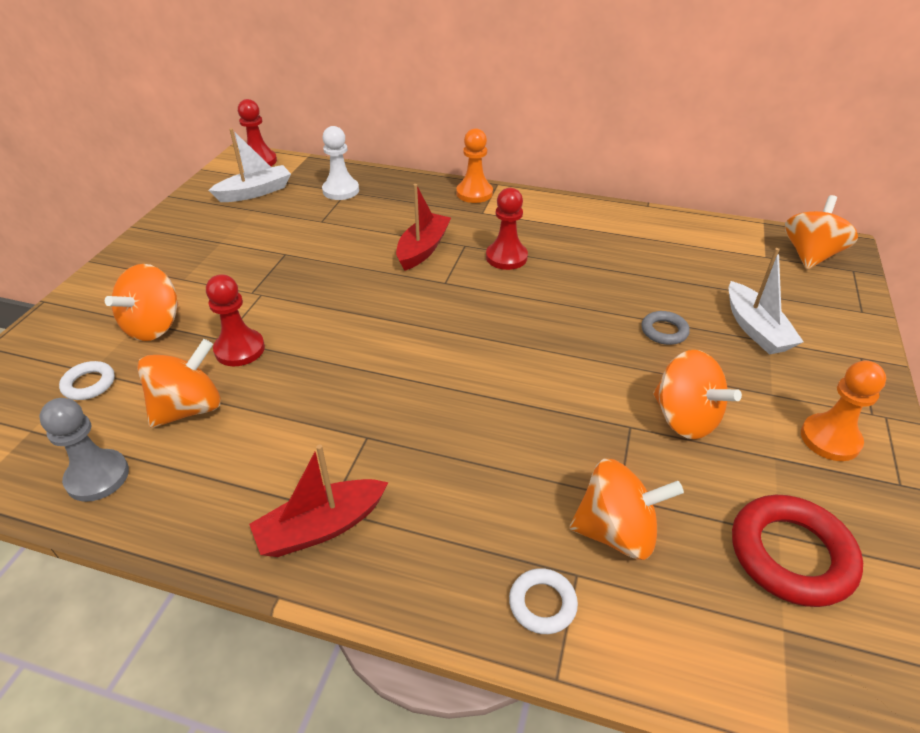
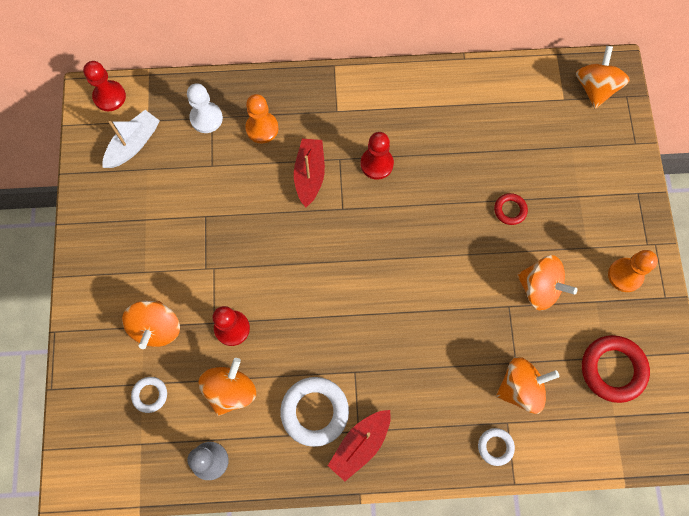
camera: 20 degrees left, 30 degrees up
orange pawn [456,128,493,203] -> orange pawn moved to [245,94,278,144]
grey ring [642,311,690,345] -> red ring [494,193,528,225]
white boat [728,248,804,355] -> none
none -> white ring [280,377,349,447]

